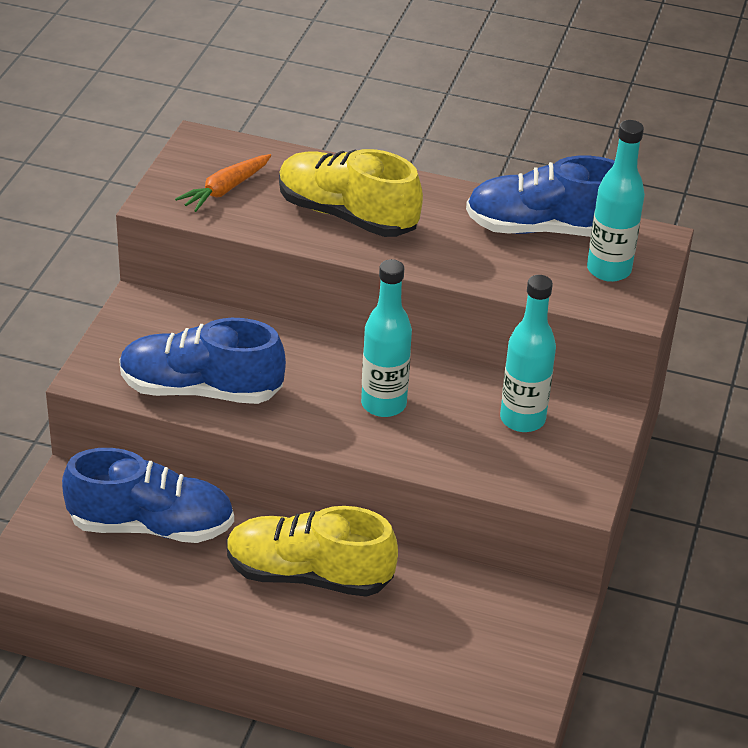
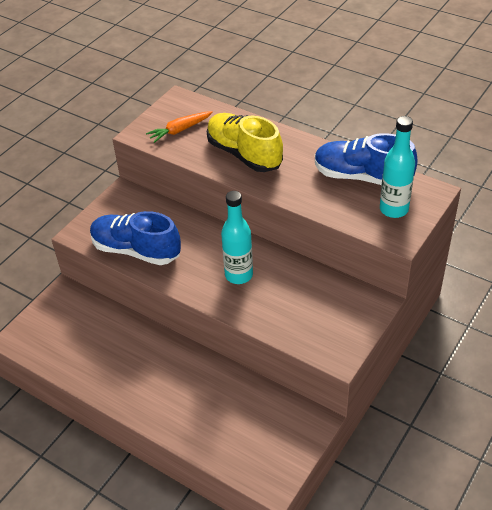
camera: 20 degrees right, 5 degrees up
blue shoe [62,448,234,543] -> none
yellow shoe [227,506,398,597] -> none
turquoise bottle [500,275,556,432] -> none

